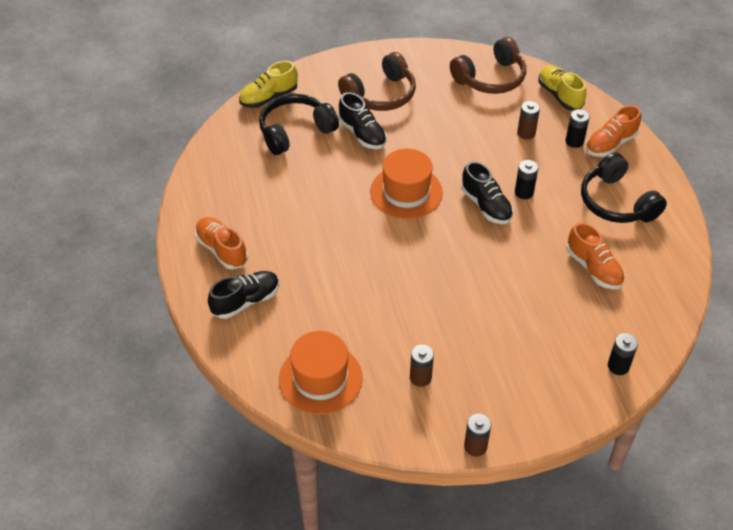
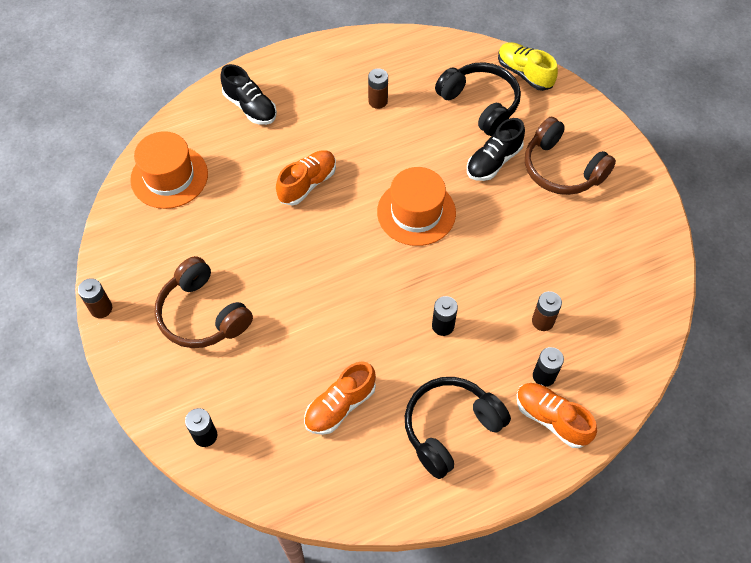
camera: 80 degrees right, 10 degrees up
orange shoe [195,217,248,269] -> orange shoe moved to [276,151,336,205]
brown battery [410,345,434,387] -> brown battery moved to [368,68,388,109]
brown headphones [450,37,526,94] -> brown headphones moved to [154,256,253,348]
black shoe [461,161,513,224] -> none
yellow shoe [538,65,586,110] -> none

